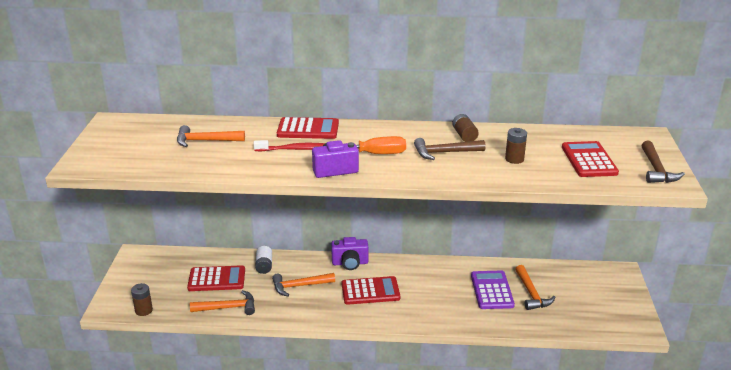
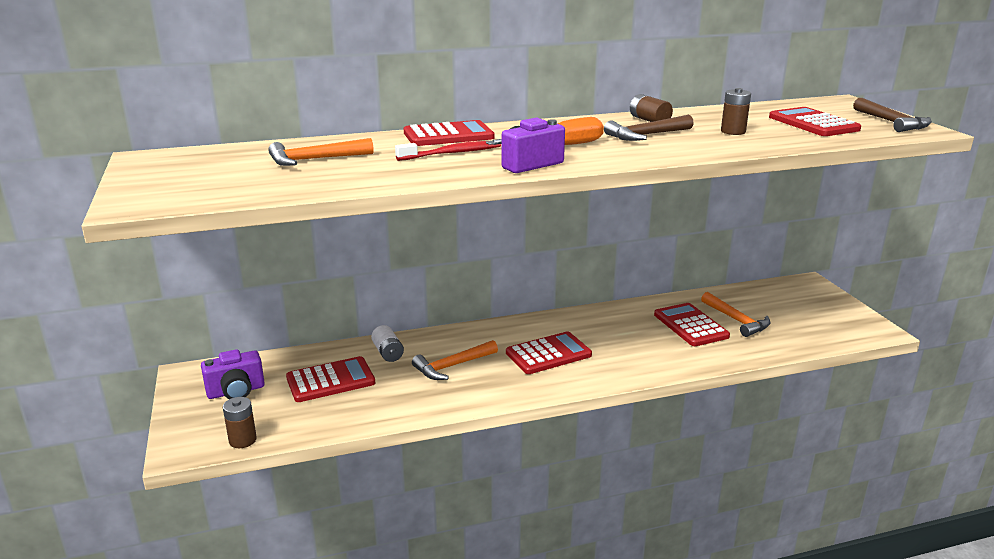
camera: 20 degrees left, 5 degrees down
orange hammer [190,290,255,315] -> none
purple camera [331,237,369,270] -> purple camera moved to [201,349,265,399]
purple calculator [471,270,515,309] -> red calculator [654,303,730,346]

